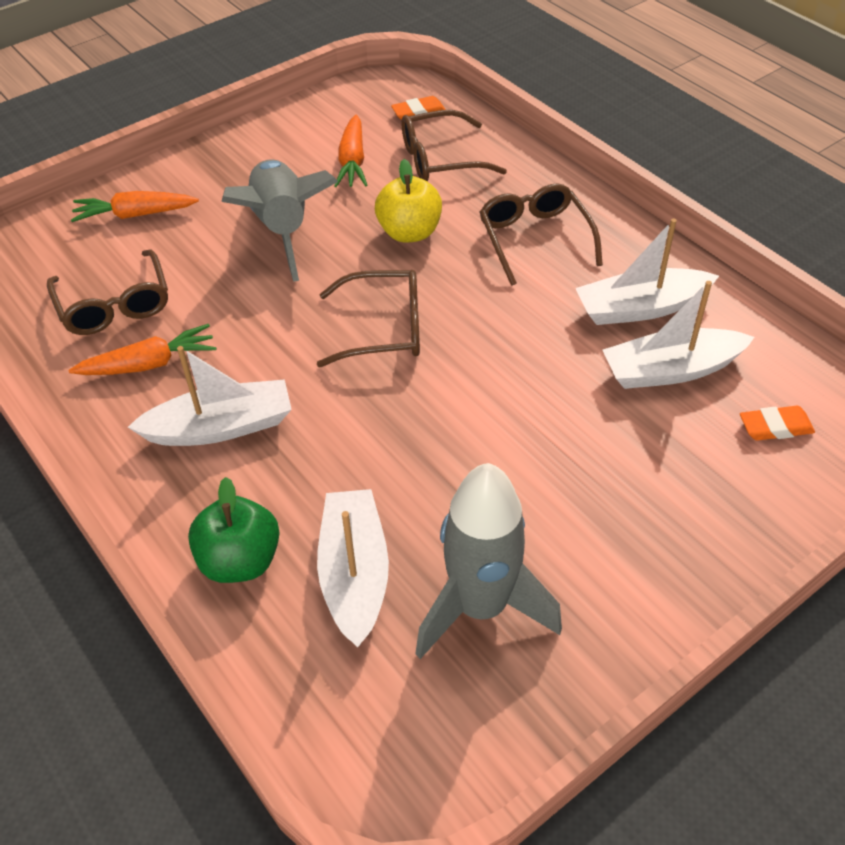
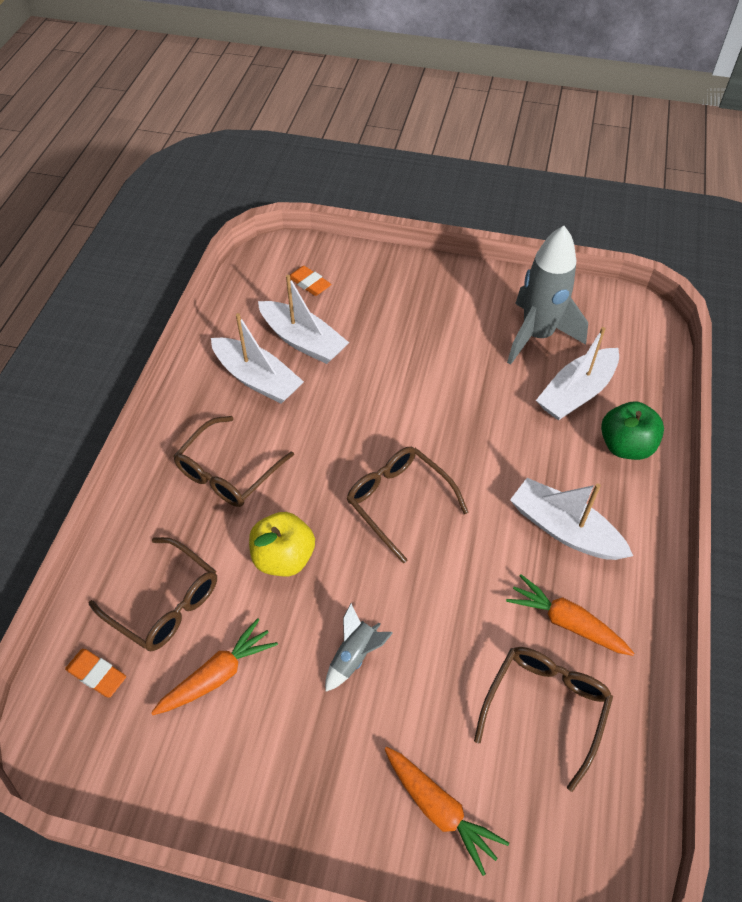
camera: 130 degrees left, 5 degrees up
grey rocket [221,159,338,282] -> grey rocket [325,603,393,692], size x0.46

